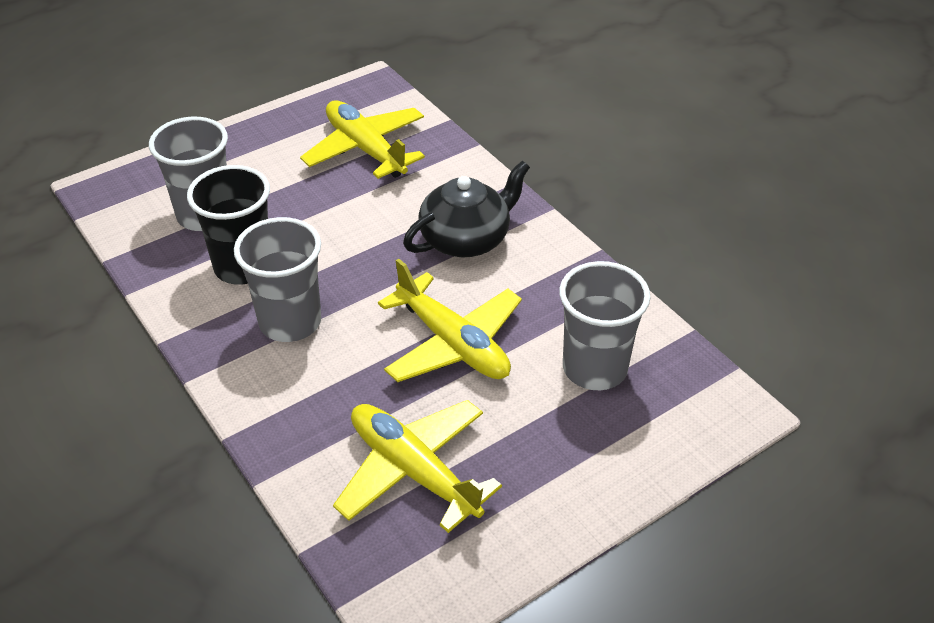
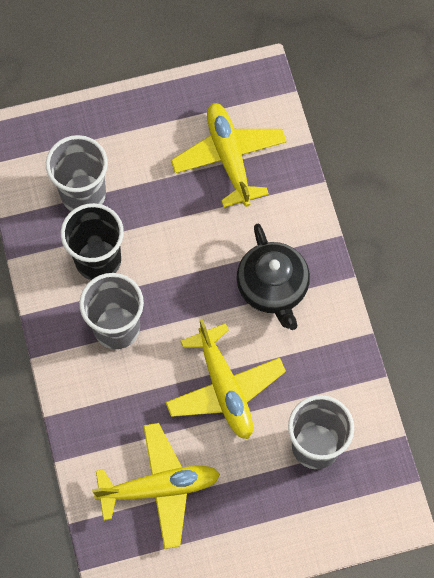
camera: 20 degrees right, 25 degrees up
yellow plane [333,400,502,533] -> yellow plane turned 105 degrees clockwise [92,423,220,549]
black teapot [403,161,530,257] -> black teapot turned 90 degrees clockwise [236,224,310,330]

